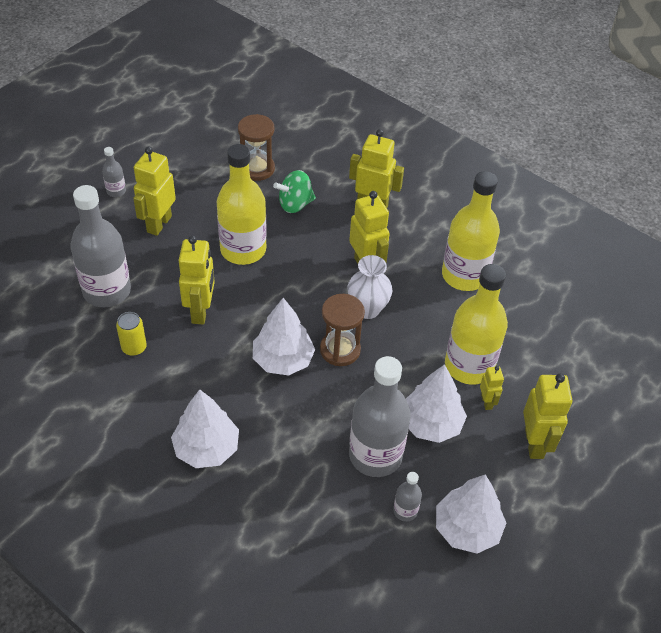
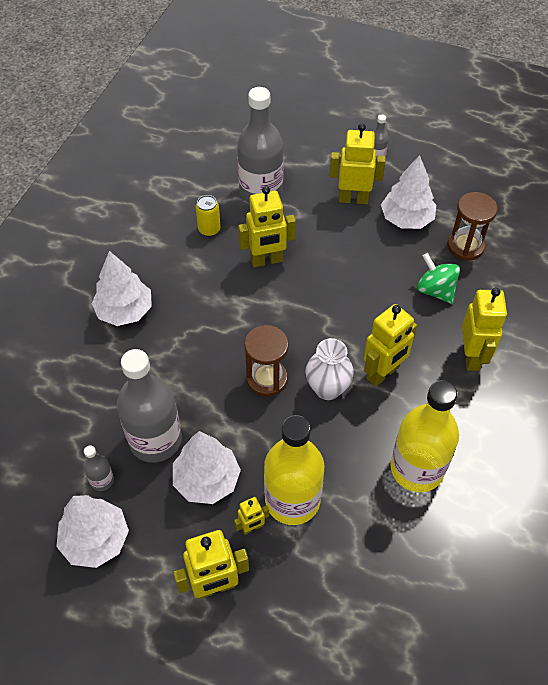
camera: 75 degrees right, 5 degrees up
yellow bottle [217,144,267,265] -> none
white tree [253,298,315,376] -> white tree moved to [381,155,436,229]

